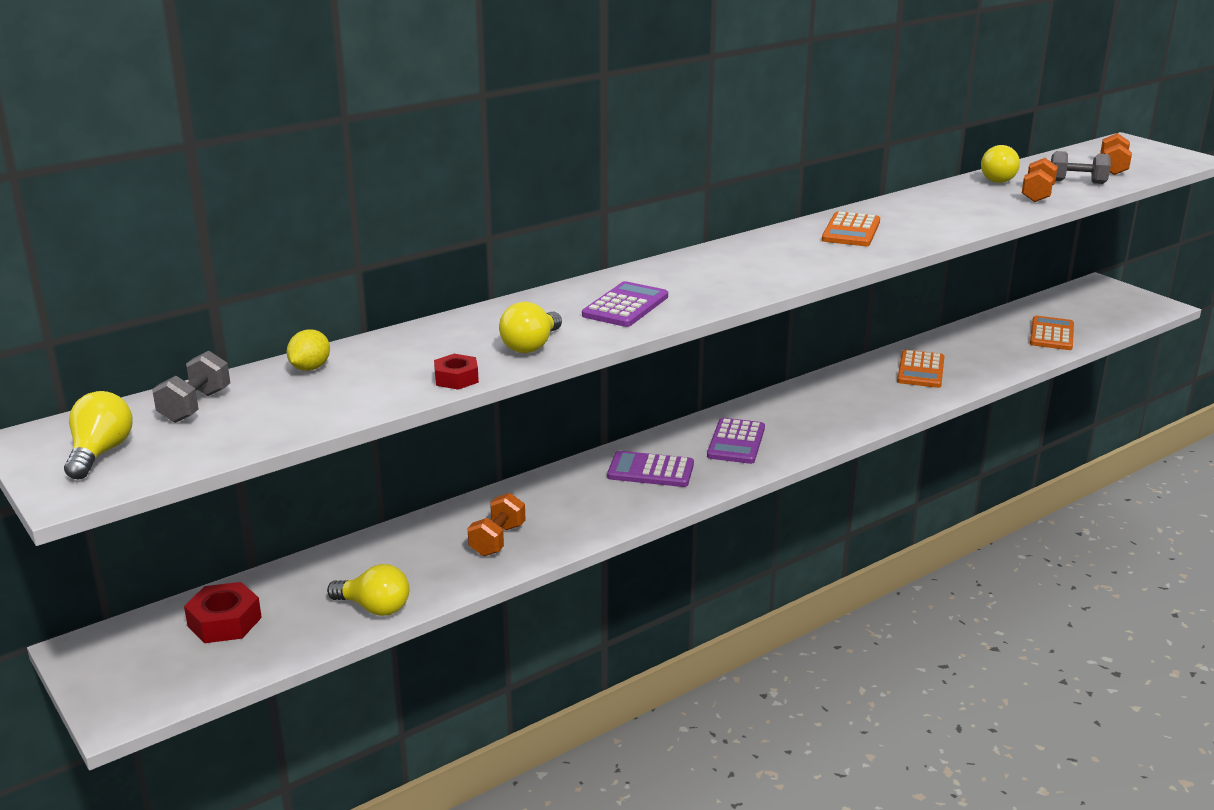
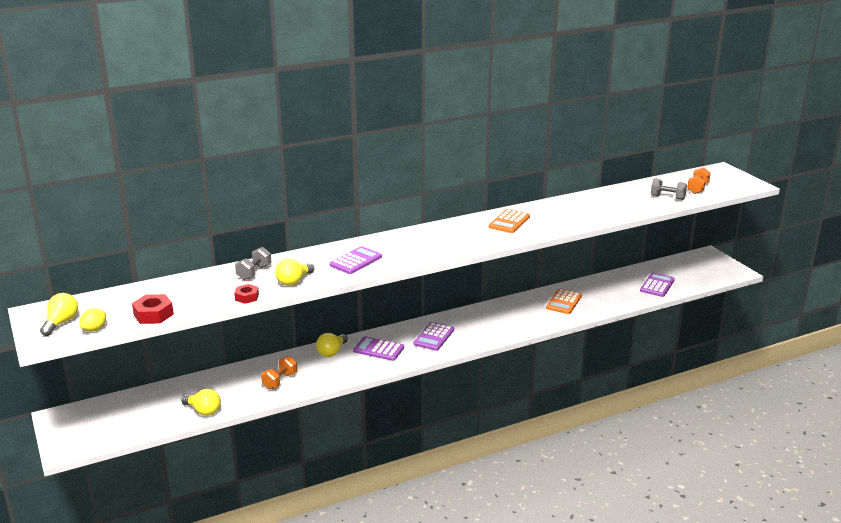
camera: 10 degrees right, 0 degrees up
grey dumbbell [152,350,230,423] -> grey dumbbell moved to [235,247,272,280]
red nut [184,582,262,643] -> red nut moved to [132,294,174,324]
yellow lemon [287,330,330,371] -> yellow lemon moved to [80,308,106,332]
yellow light bulb [981,145,1020,183] -> yellow light bulb moved to [316,333,348,357]
orange dumbbell [1022,158,1058,202] -> none
orange calculator [1030,316,1074,350] -> purple calculator [640,273,675,297]

